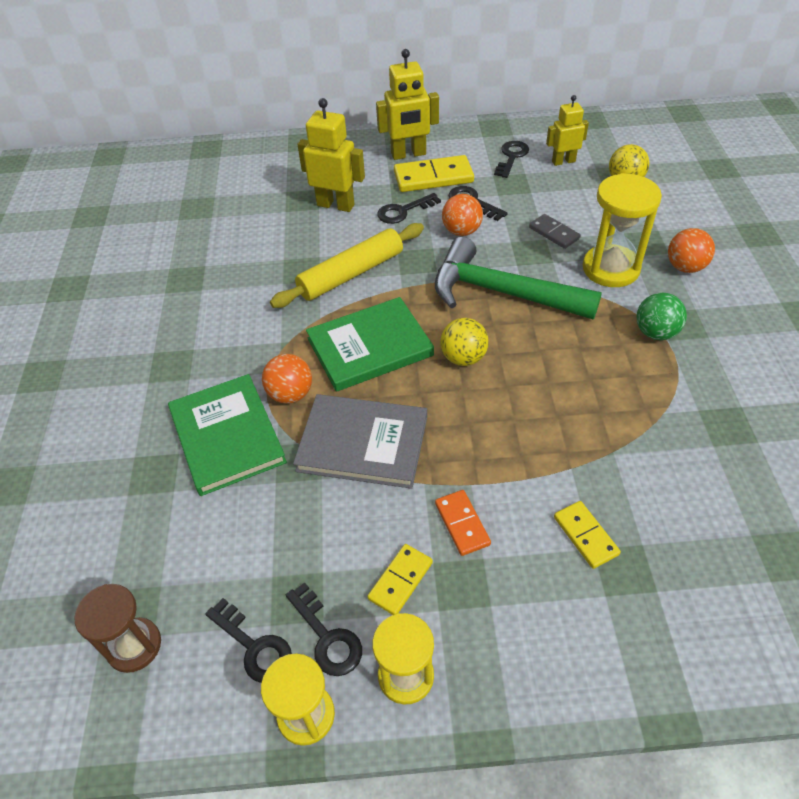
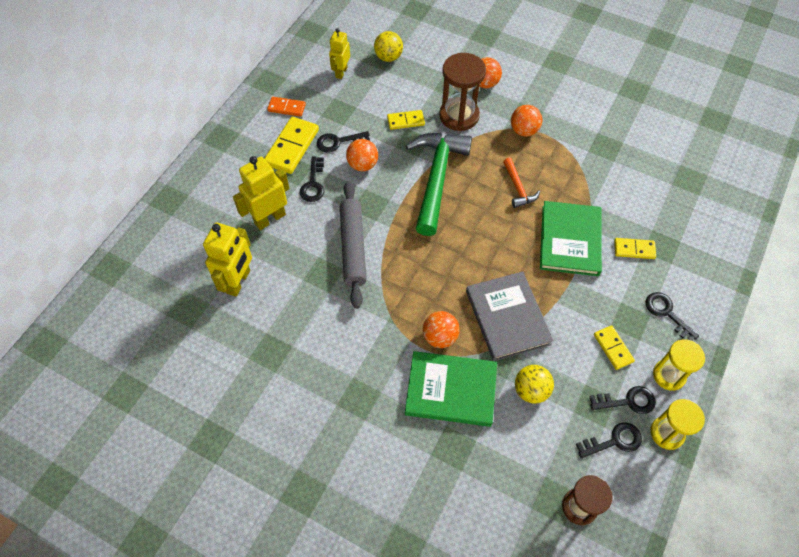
camera: 60 degrees left, 10 degrees up
yellow rolling pin [270,223,424,308] -> grey rolling pin [340,181,367,309]
grey book [293,394,427,489] -> grey book turned 60 degrees counterclockwise [466,272,554,361]
green book [306,297,434,392] -> green book moved to [540,201,602,276]
yellow robot [376,49,439,160] -> yellow robot moved to [203,223,252,297]
green hammer [435,237,602,319] -> green hammer turned 135 degrees clockwise [406,133,472,236]
orange domino [435,490,491,556] -> orange domino moved to [267,97,306,117]
yellow ball [440,318,489,366] -> yellow ball moved to [515,365,554,404]
black key [494,141,529,178] -> black key moved to [645,292,699,341]
grey domino [529,214,581,249] -> yellow domino [387,110,425,130]
yellow hourglass [583,173,662,287] -> brown hourglass [439,53,486,131]
green ball [636,293,687,340] -> orange ball [511,105,542,137]
none -> orange hammer [503,158,540,208]

